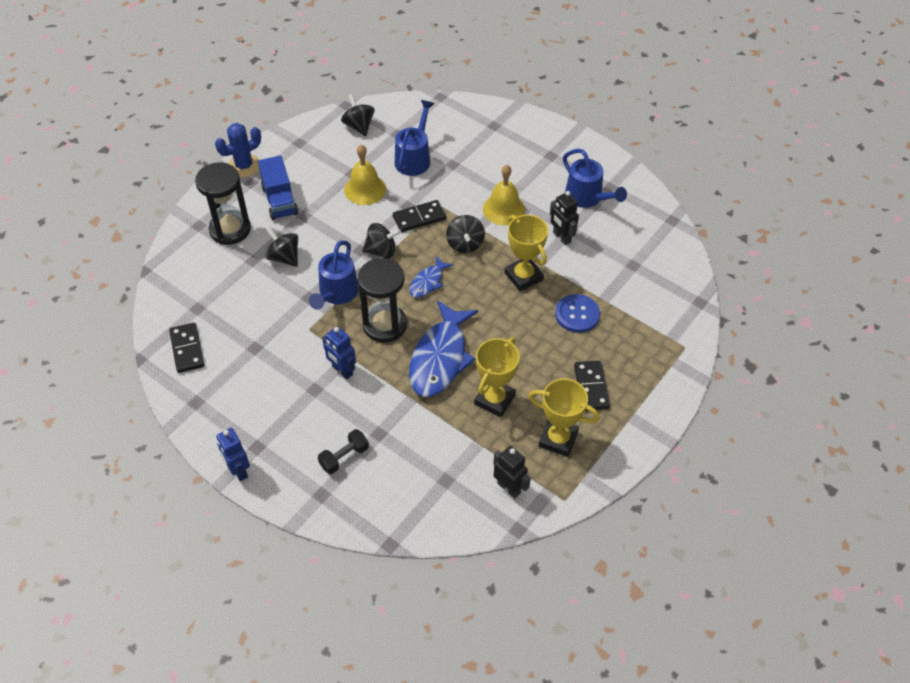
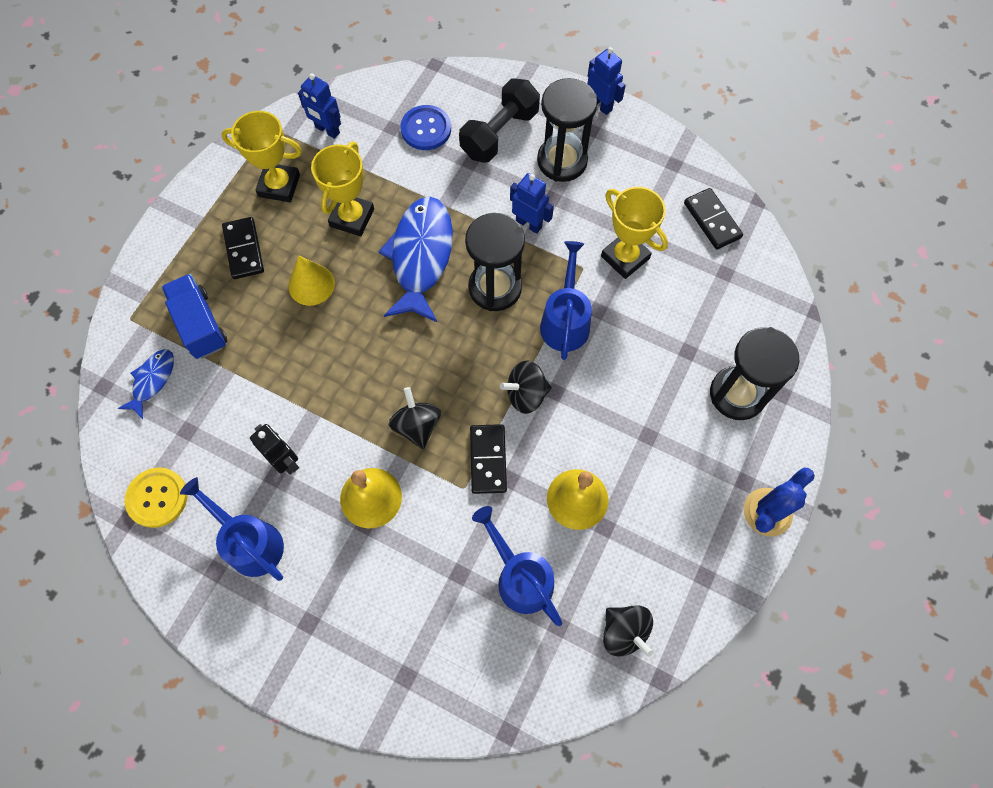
camera: 170 degrees right, 15 degrees up
blue truck [258,156,298,220] -> blue truck moved to [162,274,228,359]
black spinning top [265,226,298,267] -> none
black dumbbell [318,429,369,474] -> black dumbbell [459,79,540,163], size x1.70
black domino [393,200,446,232] -> black domino turned 60 degrees counterclockwise [470,424,507,494]
blue watering can [395,100,434,176] -> blue watering can turned 135 degrees clockwise [472,506,562,626]
blue fish [409,256,454,298] -> blue fish moved to [118,349,174,419]
black robot [493,446,531,498] -> blue robot [298,73,341,139]
yellow trophy [505,215,548,291] -> yellow trophy moved to [601,187,668,279]
blue button [555,294,600,333] -> blue button moved to [401,105,451,150]
none -> yellow button [125,467,187,528]
none -> yellow cone [288,255,335,306]
none -> black hourglass [537,78,597,182]

